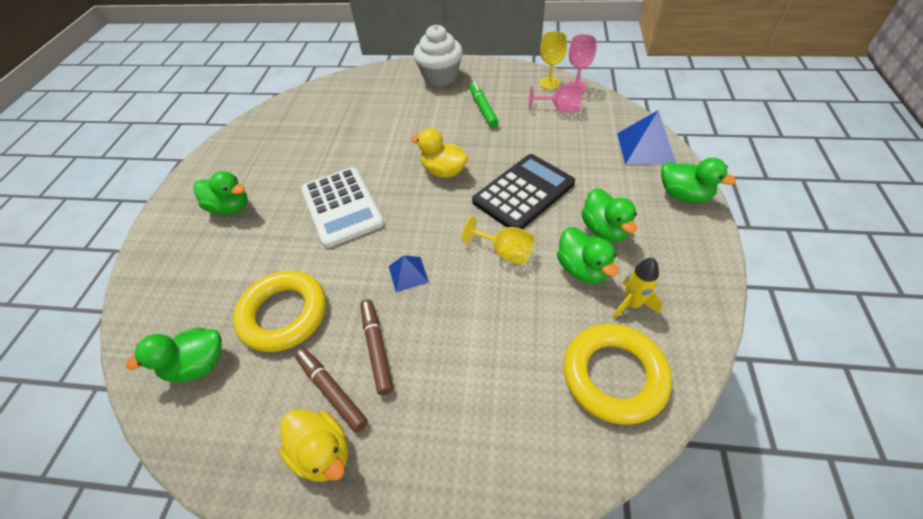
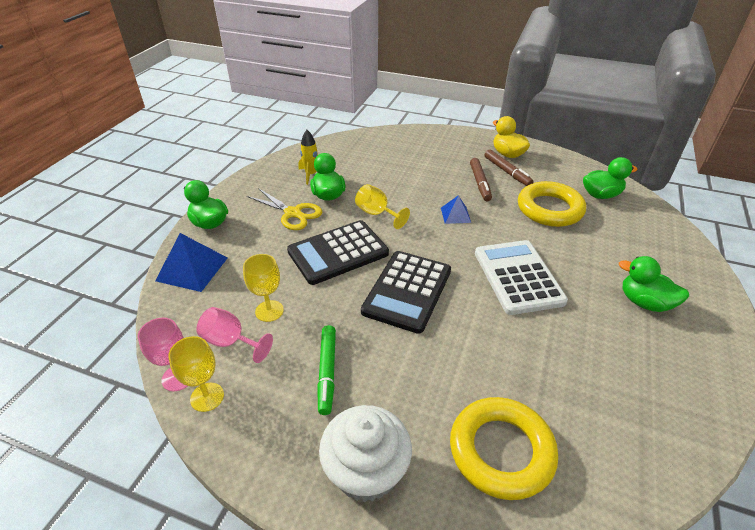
camera: 170 degrees left, 10 degrees down
yellow duck [411,128,468,178] -> black calculator [361,251,451,334]
yellow ring [563,324,672,425] -> yellow ring moved to [450,397,558,500]
green duck [581,188,637,242] -> yellow scissors [247,188,322,230]
none -> yellow goblet [243,254,284,322]

